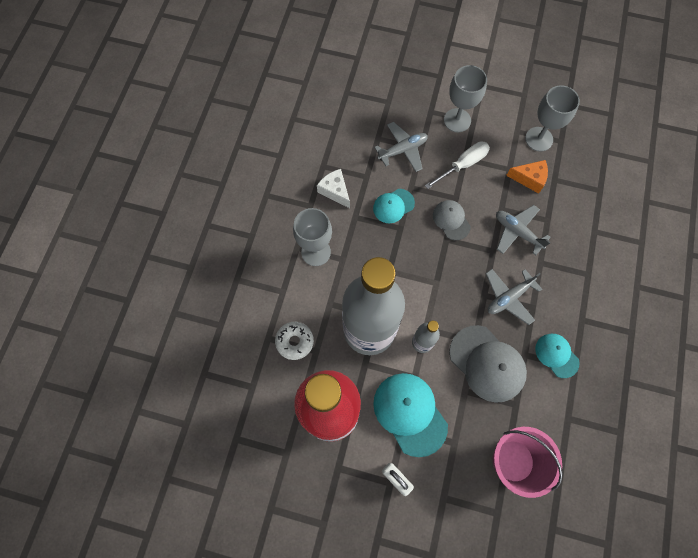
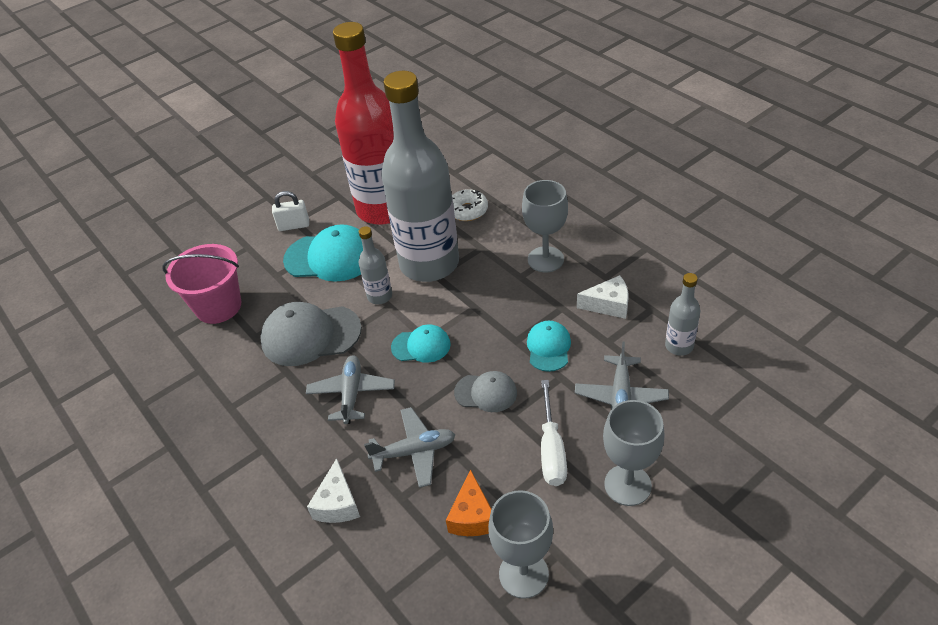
camera: 130 degrees right, 25 degrees down
orange cheese [506,160,548,194] -> orange cheese turned 45 degrees counterclockwise [446,469,491,536]
turquoise cap [535,334,580,378] -> turquoise cap moved to [391,324,451,363]
none -> white cheese [307,458,360,523]
none -> grey bottle [665,273,700,356]

